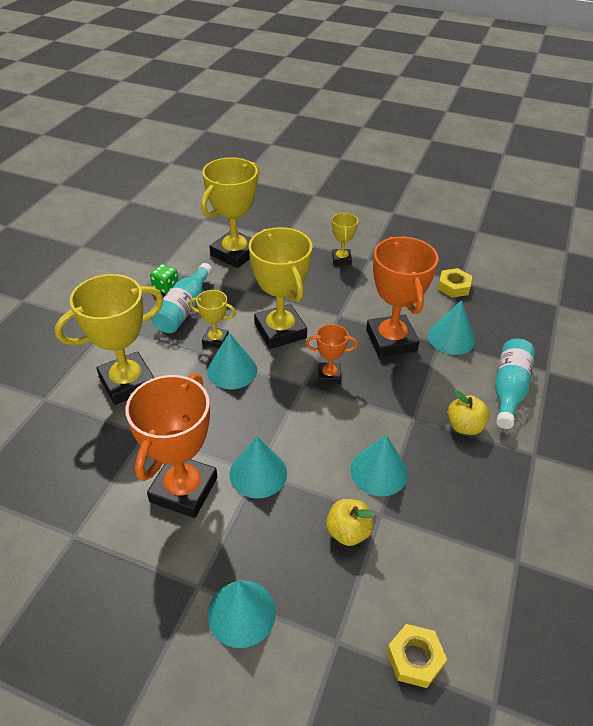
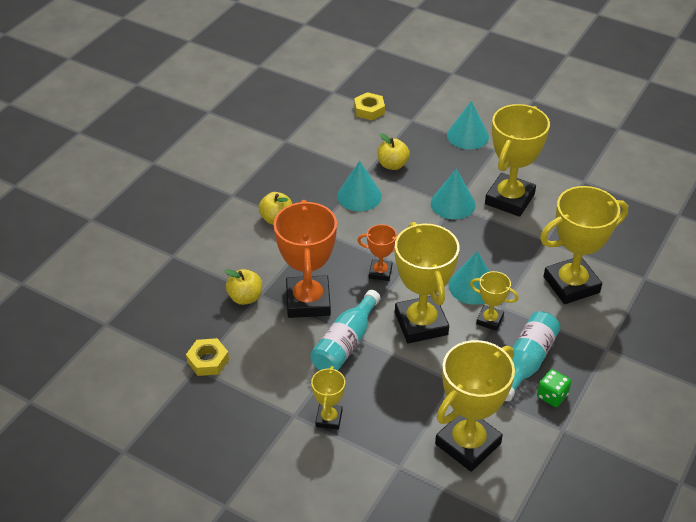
camera: 170 degrees left, 0 degrees up
orange trophy [125,373,217,518] -> yellow trophy [485,104,550,217]
turquoise cone [428,300,475,355] -> yellow apple [224,269,262,305]
turquoise bottle [495,339,535,429] -> turquoise bottle moved to [310,290,381,371]

